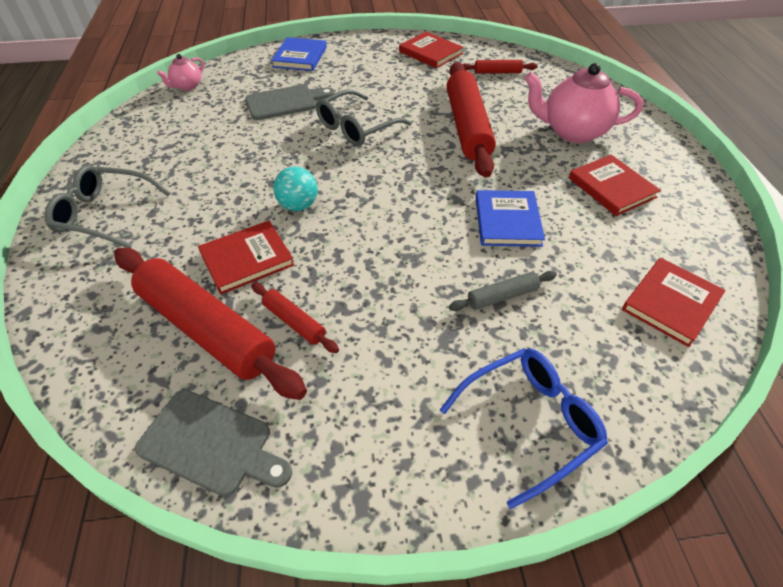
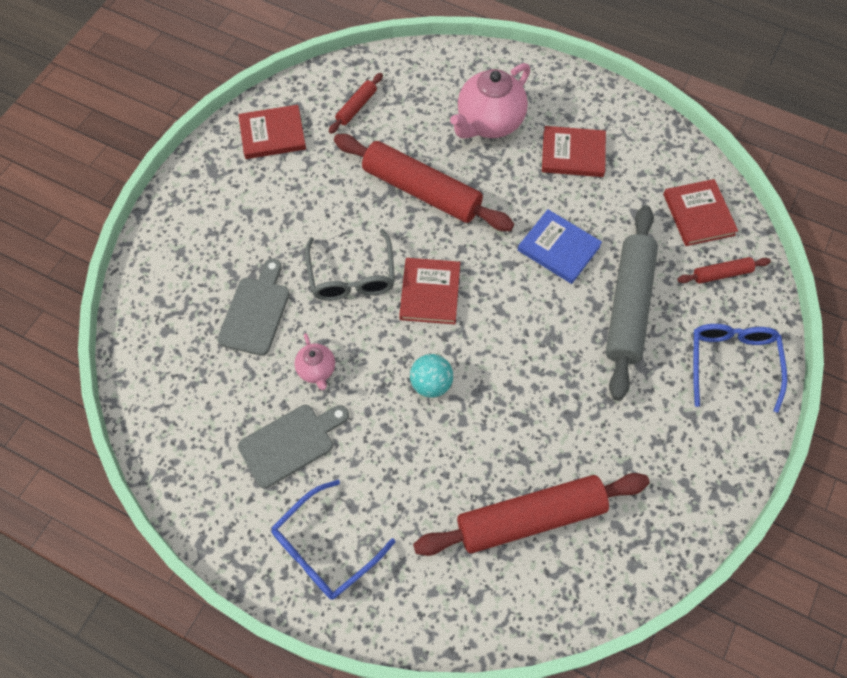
camera: 55 degrees left, 15 degrees up
grey glasses [45,165,170,248] -> blue glasses [271,480,395,600]
grey cutting board [135,390,292,497] -> grey cutting board moved to [238,405,349,488]
pink teapot [157,54,204,91] -> pink teapot moved to [295,333,335,390]
red book [198,221,294,294] -> red book moved to [399,258,460,324]
red rolling pin [252,283,339,353] -> red rolling pin moved to [677,257,771,284]
blue book [271,37,327,71] -> none
grey rolling pin [449,271,557,311] -> grey rolling pin [606,205,658,401], size x2.21

